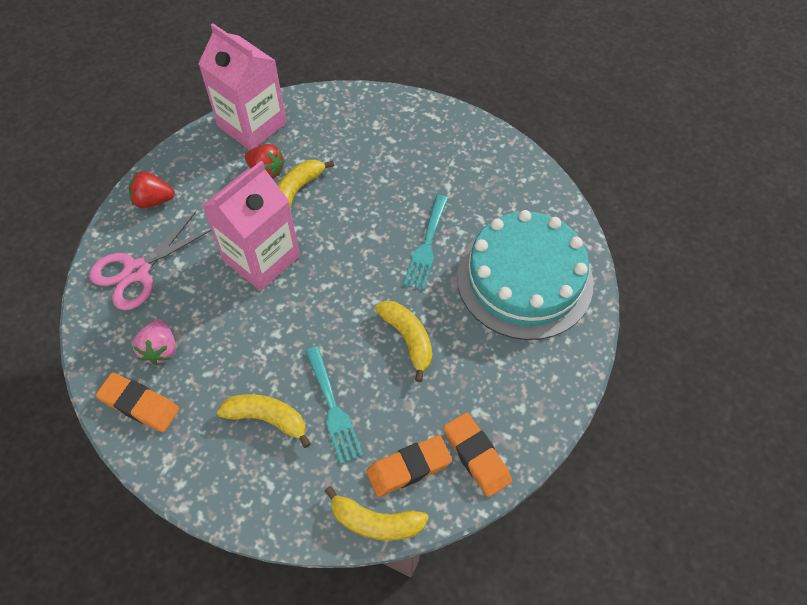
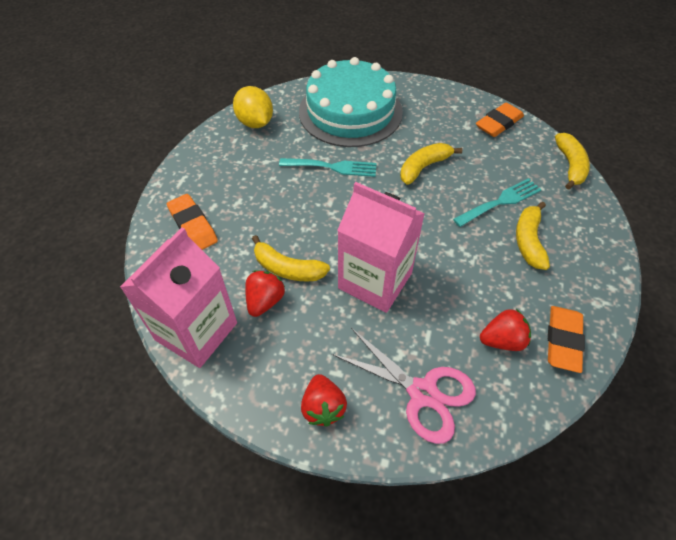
camera: 100 degrees left, 5 degrees down
pink strawberry [132,319,176,365] -> red strawberry [480,309,531,351]
orange eraser [366,435,452,497] -> orange eraser moved to [167,194,218,250]
none -> yellow lemon [233,86,273,128]

